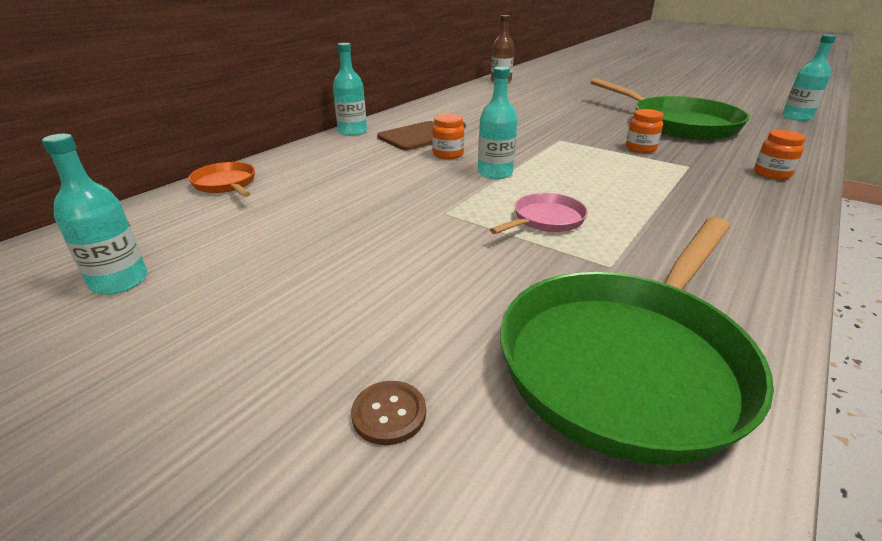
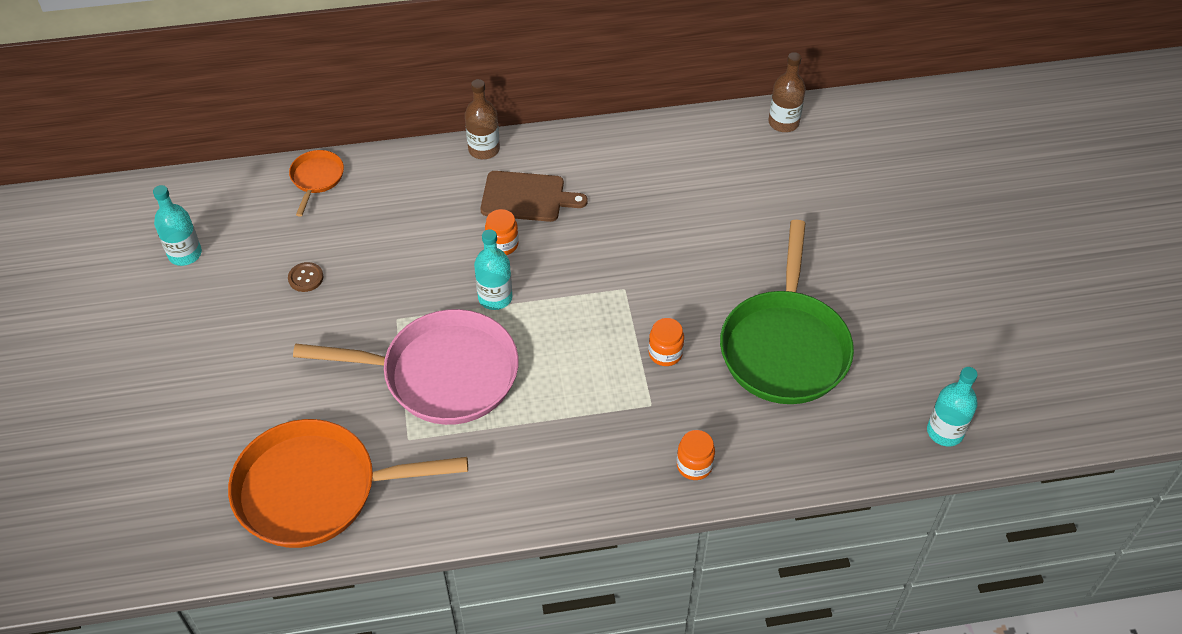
camera: 45 degrees right, 20 degrees up
turquoise bottle [333,43,367,136] -> brown bottle [465,79,500,159]
brown button [351,381,426,445] -> brown button moved to [288,262,323,292]
pink pan [490,193,588,234] -> pink pan [293,309,519,425], size x2.19
green pan [500,217,774,465] -> orange pan [228,419,468,548]

